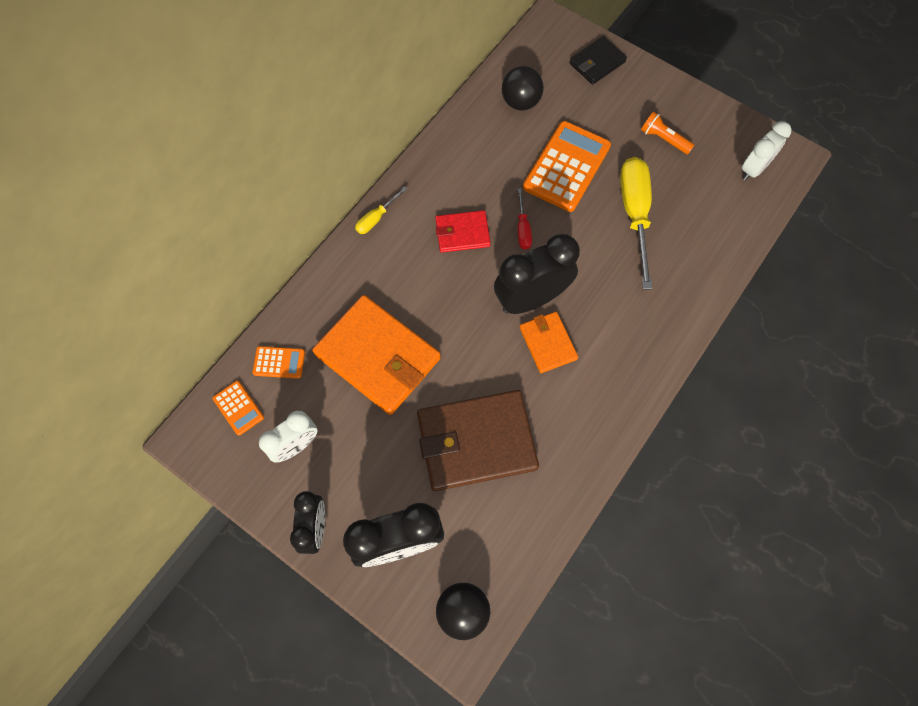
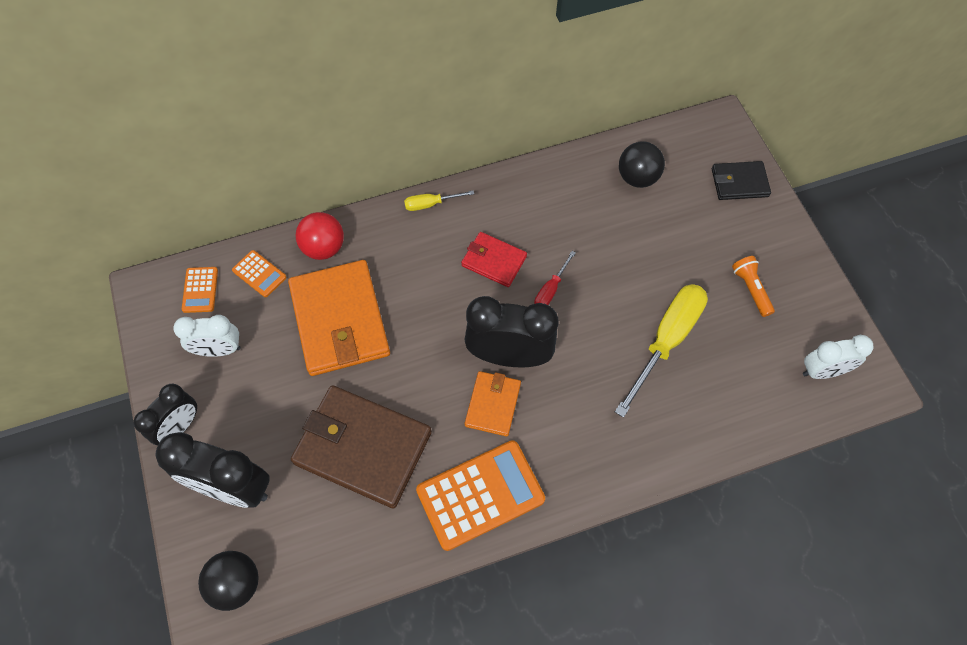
camera: 35 degrees right, 5 degrees down
orange calculator [523,121,611,212] -> orange calculator moved to [416,440,545,551]
none -> red ball [296,212,344,260]

